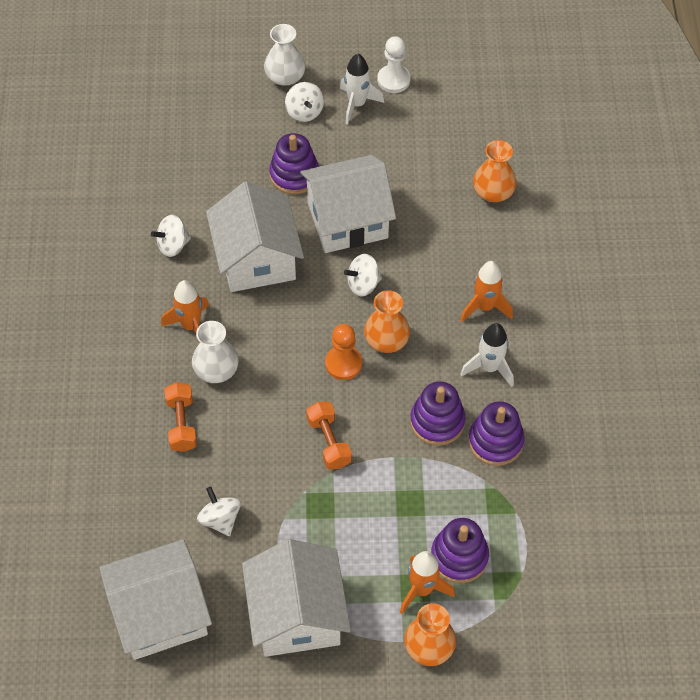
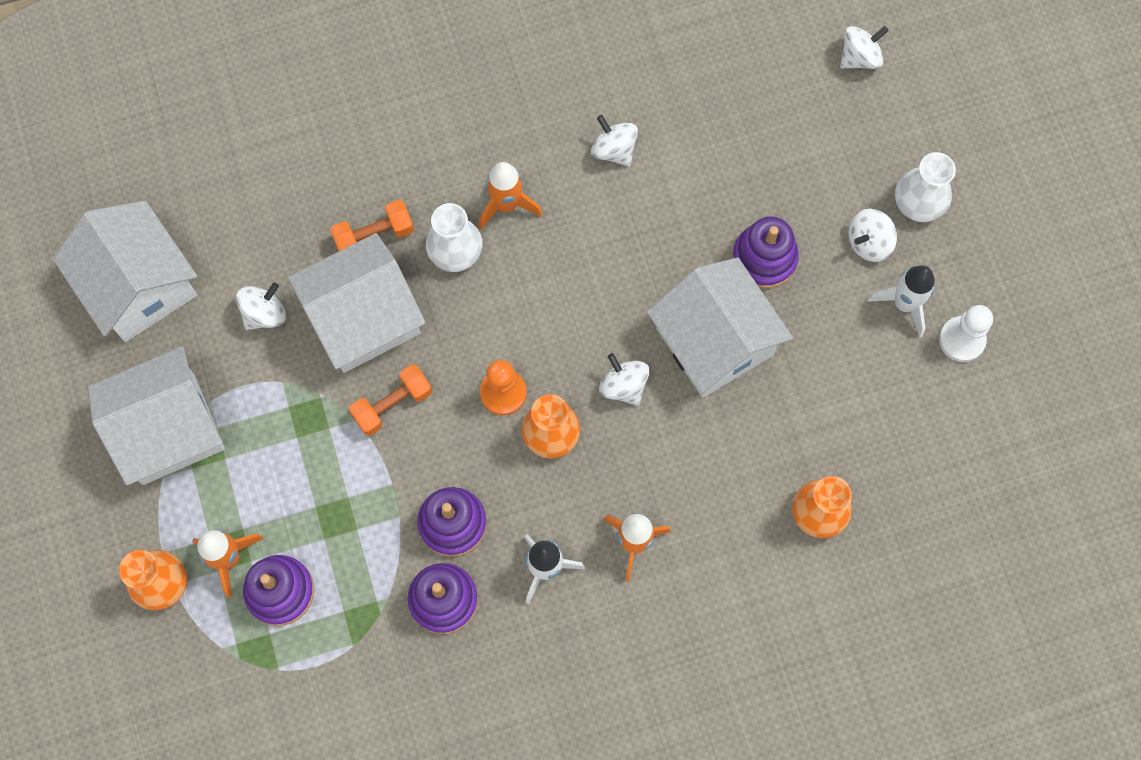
camera: 75 degrees right, 15 degrees up
white house [206,181,304,292] -> white house moved to [288,233,426,373]
none -> white spinning top [840,26,889,69]

